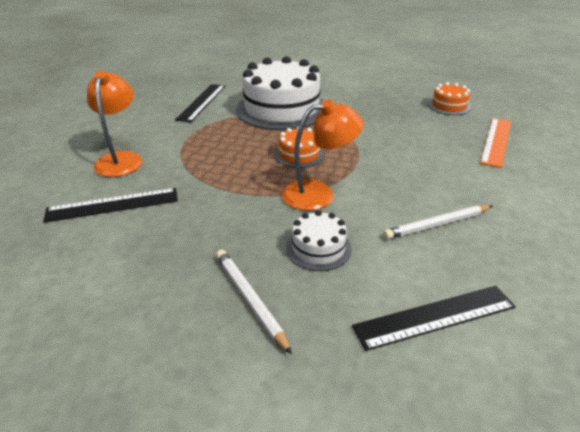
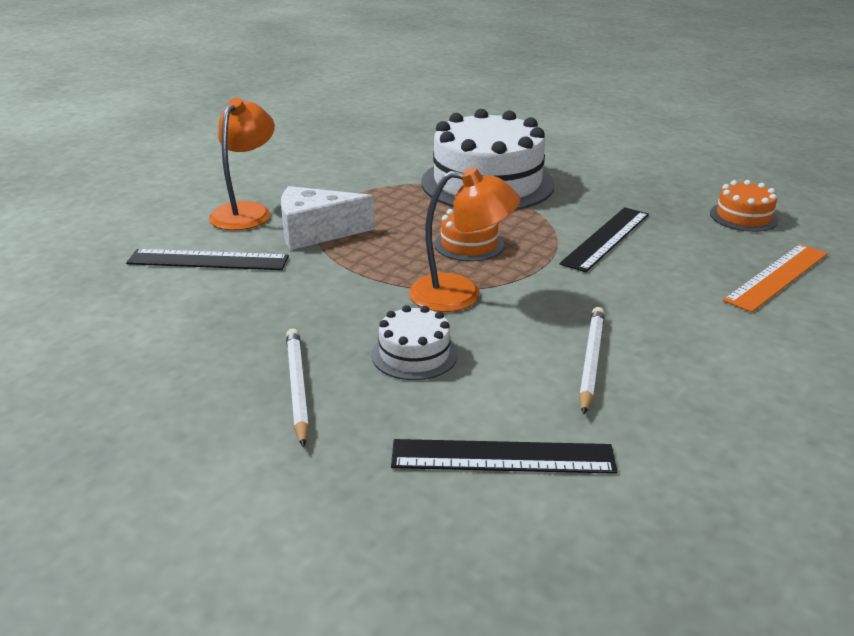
camera: 20 degrees right, 5 degrees down
black ruler [175,84,225,122] -> black ruler moved to [560,207,649,272]
white pencil [383,205,492,239] -> white pencil turned 105 degrees clockwise [579,307,605,415]
none -> white cheese [281,186,375,250]

